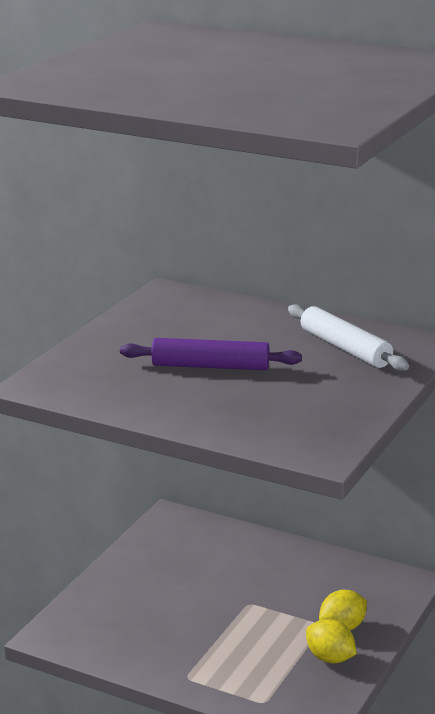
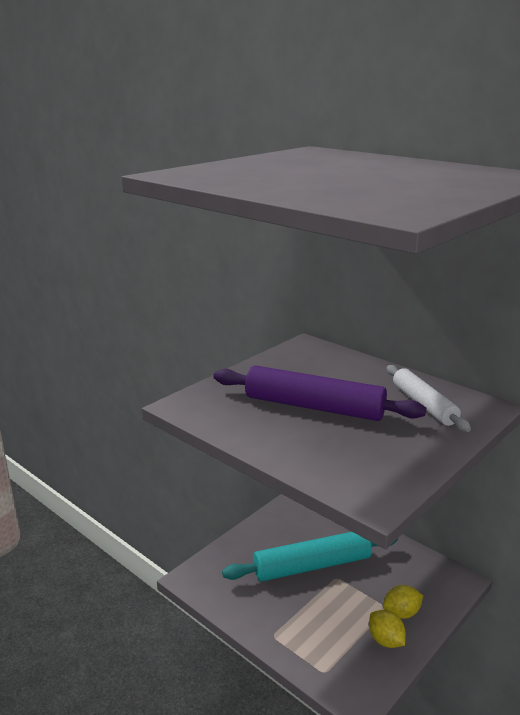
camera: 15 degrees right, 0 degrees up
purple rolling pin [120,338,302,370] -> purple rolling pin [213,366,426,421], size x1.55
none -> turquoise rolling pin [222,532,398,581]

